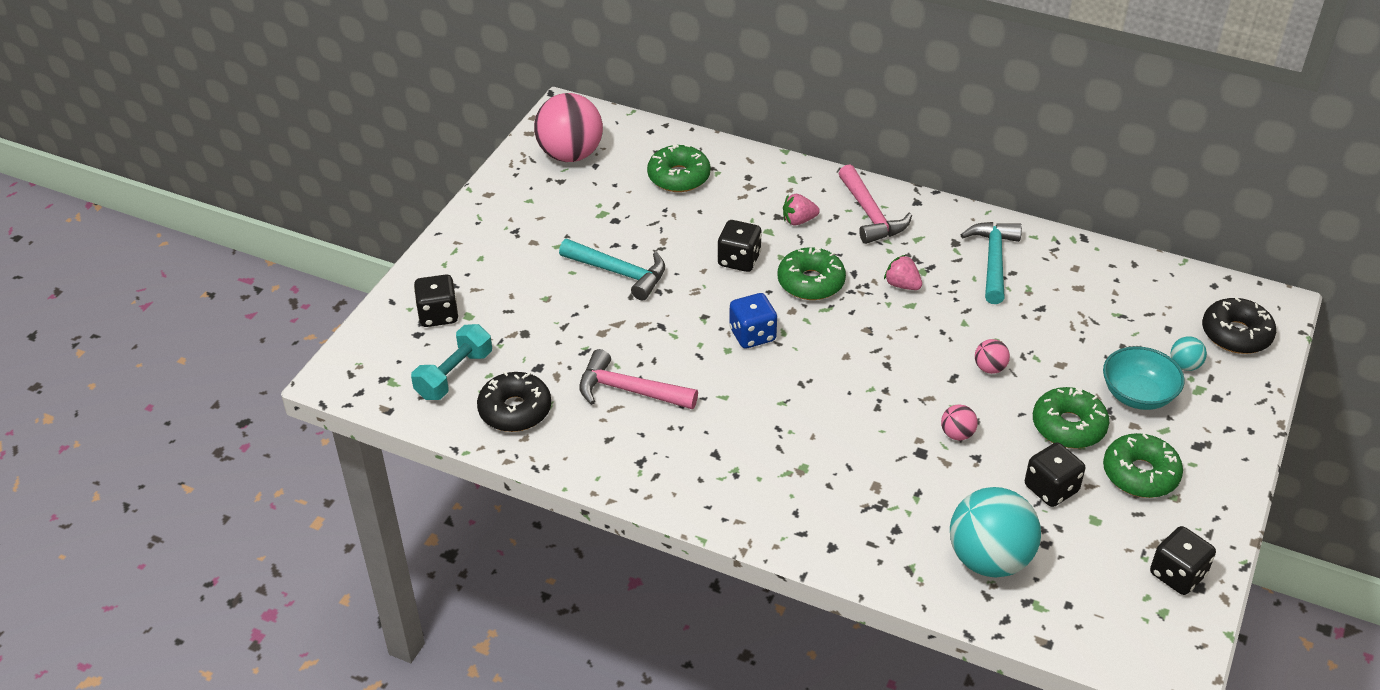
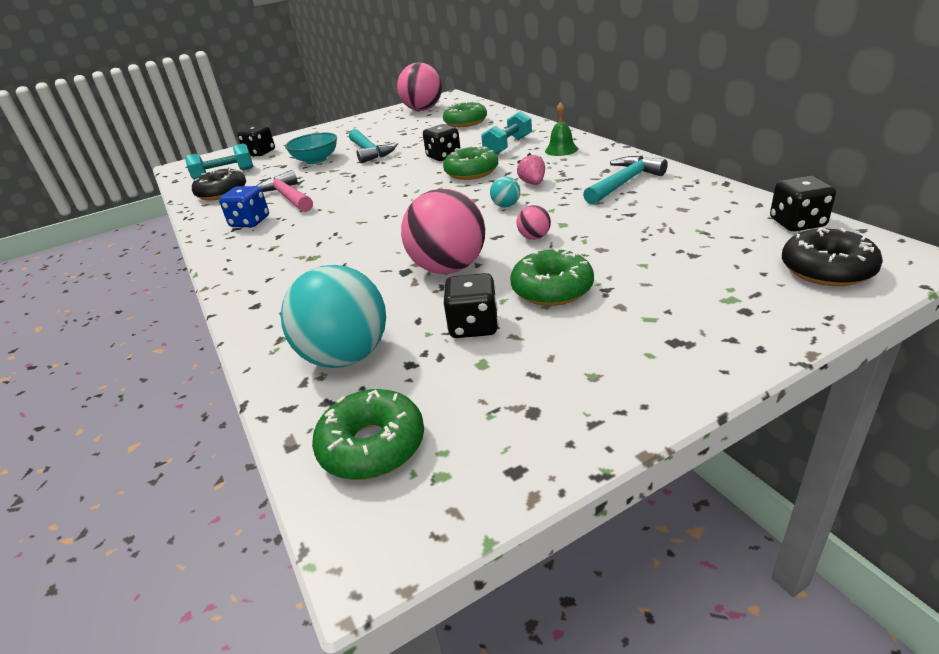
camera: 40 degrees right, 10 degrees down
blue dice [729,293,777,349] -> blue dice moved to [219,186,269,227]
pink strawberry [783,194,820,225] -> turquoise dumbbell [481,111,532,154]
pink hammer [838,164,912,244] -> green bell [545,102,578,156]
pink ball [941,404,978,441] -> pink ball [401,189,485,274], size x2.29
turquoise bowl [1103,346,1185,410] -> turquoise bowl moved to [285,132,337,164]
green donut [1103,433,1183,498] -> green donut moved to [312,389,424,480]
black dice [1150,526,1216,595] -> black dice moved to [770,176,836,231]
turquoise ball [1170,336,1207,371] -> turquoise ball moved to [490,176,520,208]

